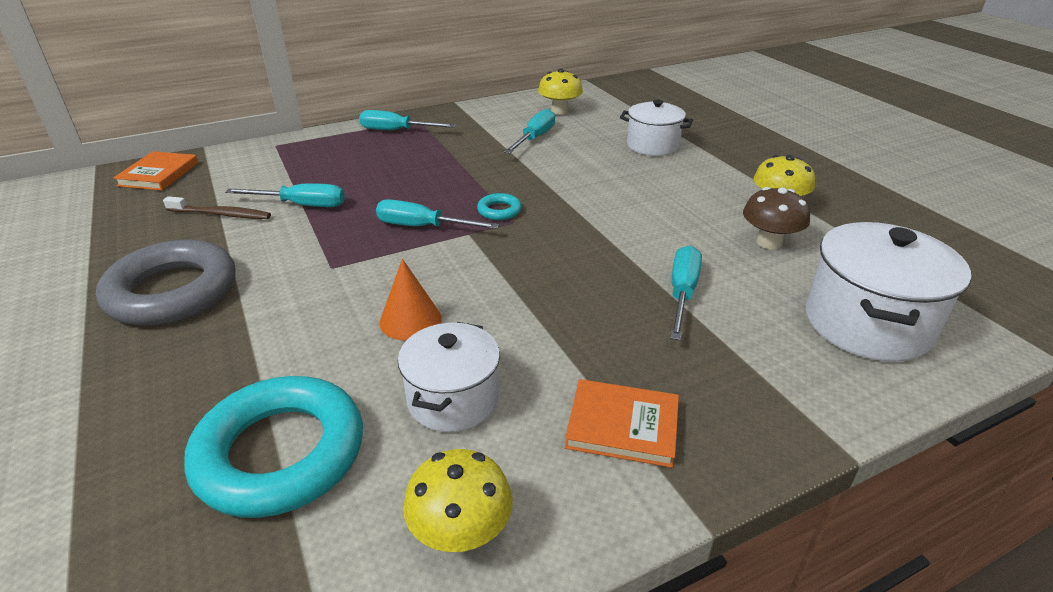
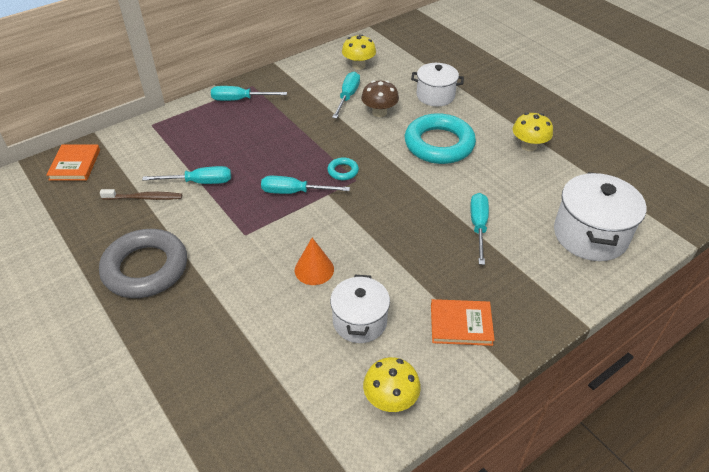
camera: 10 degrees left, 10 degrees up
turquoise ring [184,376,363,518] -> turquoise ring moved to [405,113,476,164]
brown mushroom [743,187,810,249] -> brown mushroom moved to [361,80,399,117]

